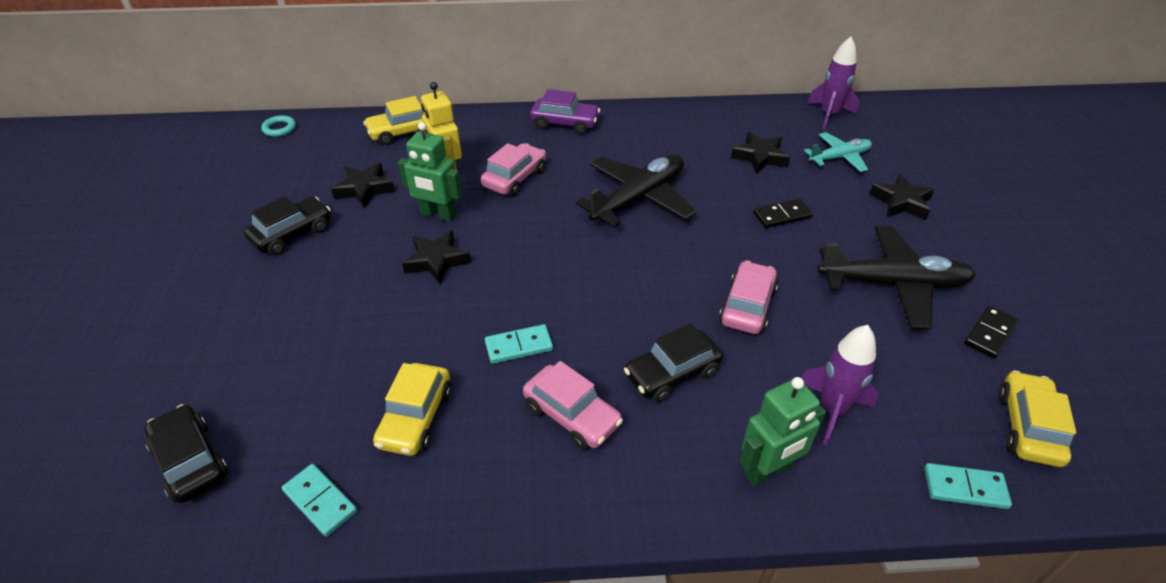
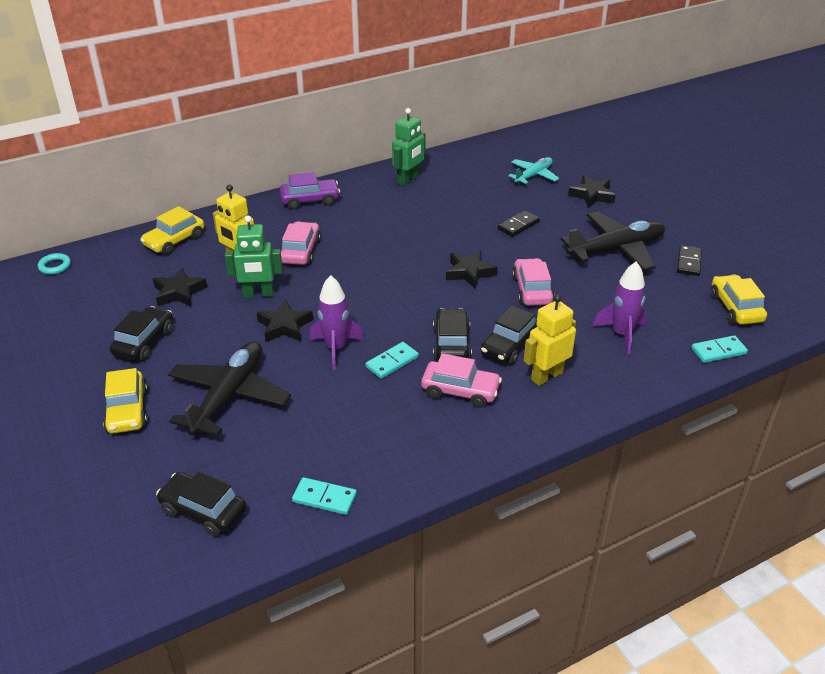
camera: 25 degrees left, 5 degrees down
yellow car [373,363,452,456] -> yellow car moved to [103,368,148,434]
black plane [576,154,697,228] -> black plane moved to [168,341,291,436]
black star [731,132,790,174] -> black star moved to [446,250,498,289]
green robot [740,377,826,487] -> green robot moved to [392,108,426,186]
purple rocket [807,37,859,130] -> purple rocket moved to [310,275,364,370]
none -> black car [433,308,472,360]
none -> yellow robot [524,294,576,386]

